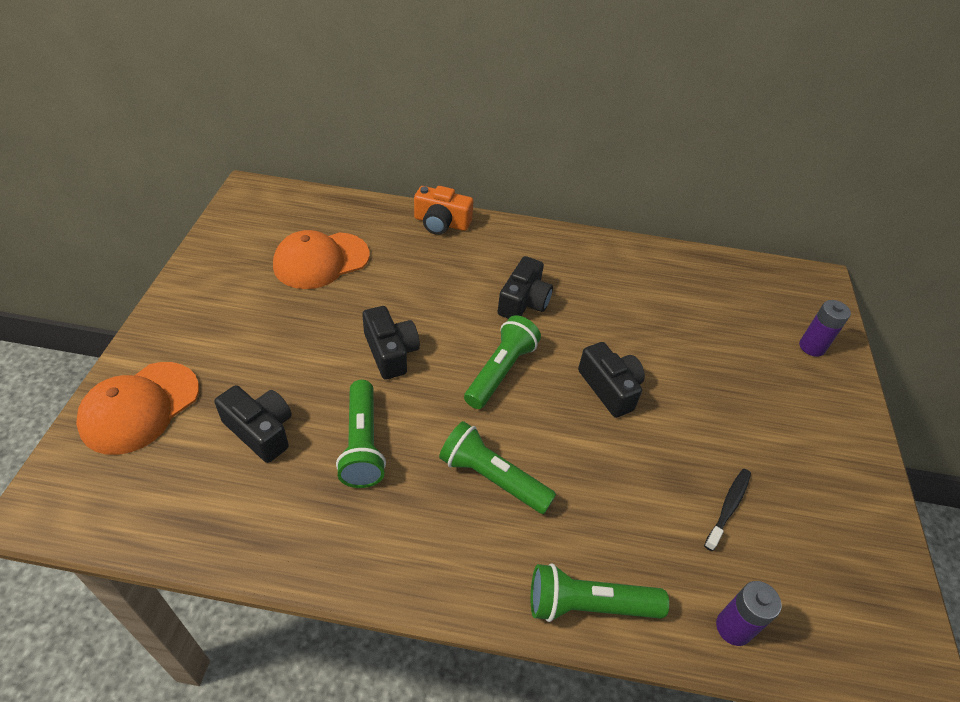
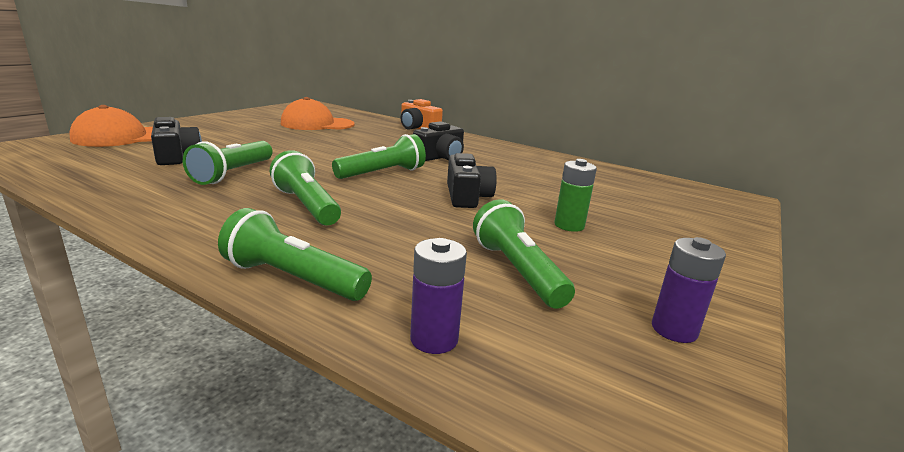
camera: 25 degrees right, 25 degrees down
black camera [362,306,420,380] -> none
black toothbrush [704,469,751,551] -> green flashlight [473,199,575,309]
purple battery [799,300,851,357] -> purple battery moved to [652,237,726,343]
none -> green battery [555,159,597,232]

